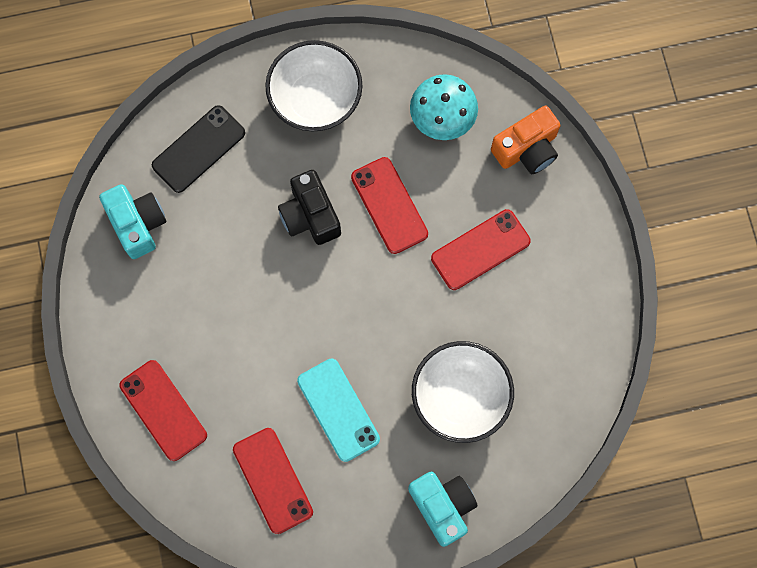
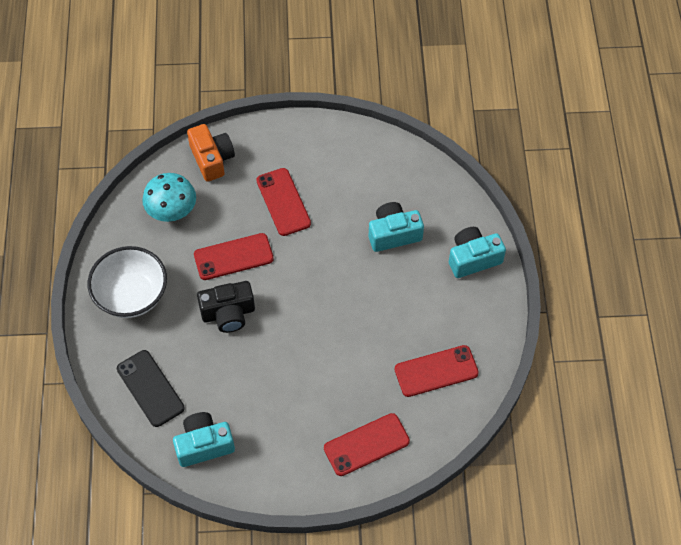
camera: 80 degrees left, 15 degrees down
turquoise phone [297,359,380,462] -> none
white bowl [412,341,514,443] -> turquoise camera [369,202,424,252]

